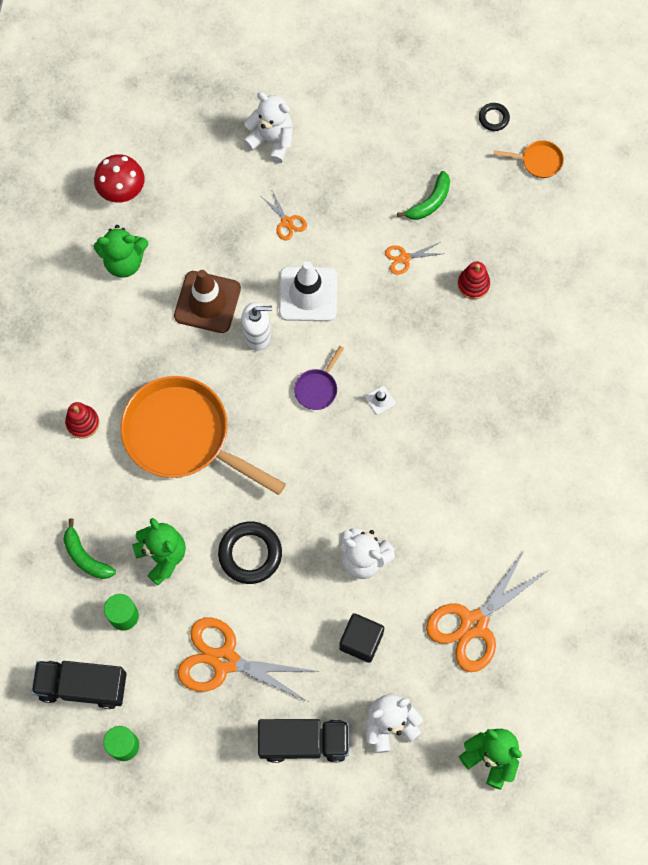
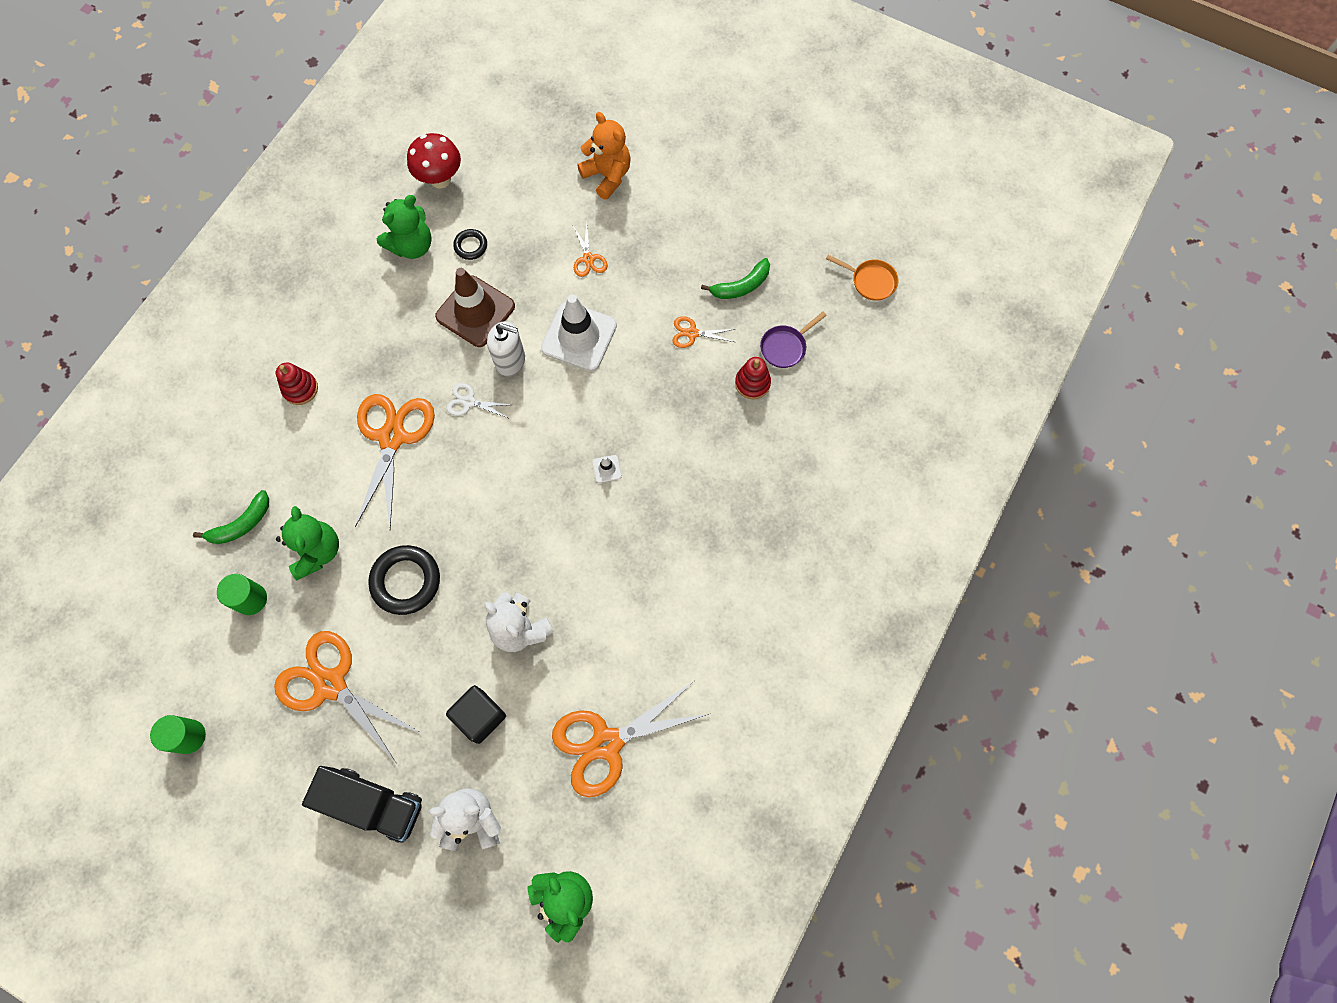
camera: 20 degrees right, 0 degrees up
black truck [31,661,127,709] -> none
green banana [63,518,116,579] -> green banana turned 105 degrees counterclockwise [193,490,269,544]
green teddy bear [94,225,149,278] -> green teddy bear turned 60 degrees counterclockwise [377,195,432,259]
orange pan [121,376,286,495] -> orange scissors [355,394,435,528]
white teddy bear [243,92,293,163] -> orange teddy bear [577,112,631,200]
purple pan [294,346,344,410] -> purple pan moved to [760,312,827,368]
black ring [479,103,510,131] -> black ring moved to [453,229,487,260]
none -> white scissors [446,383,512,418]

